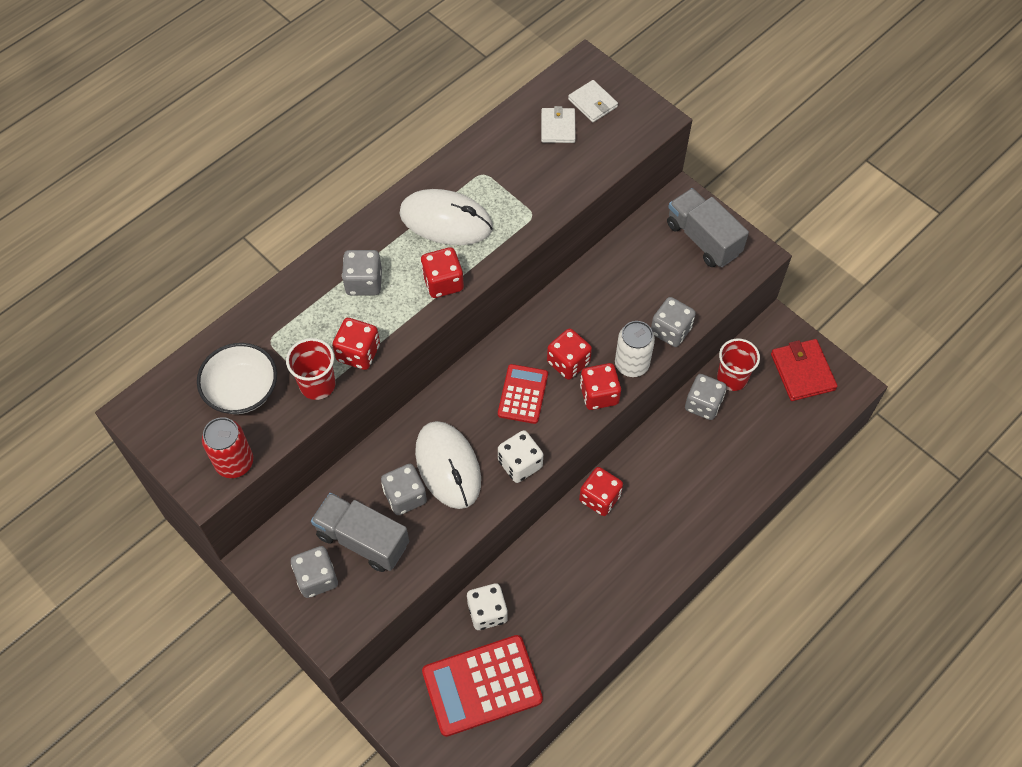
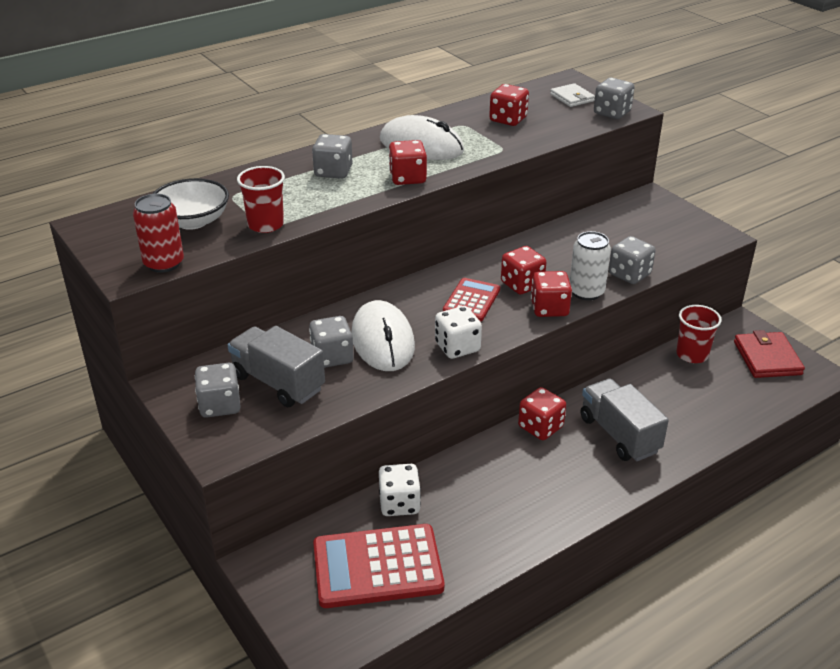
camera: 10 degrees right, 25 degrees down
red dice [332,318,380,370] -> red dice moved to [489,84,529,126]
white wallet [541,106,576,143] -> none
grey truck [667,188,749,267] -> grey truck moved to [581,378,669,461]
grey dice [685,374,727,420] -> grey dice moved to [594,78,635,119]

